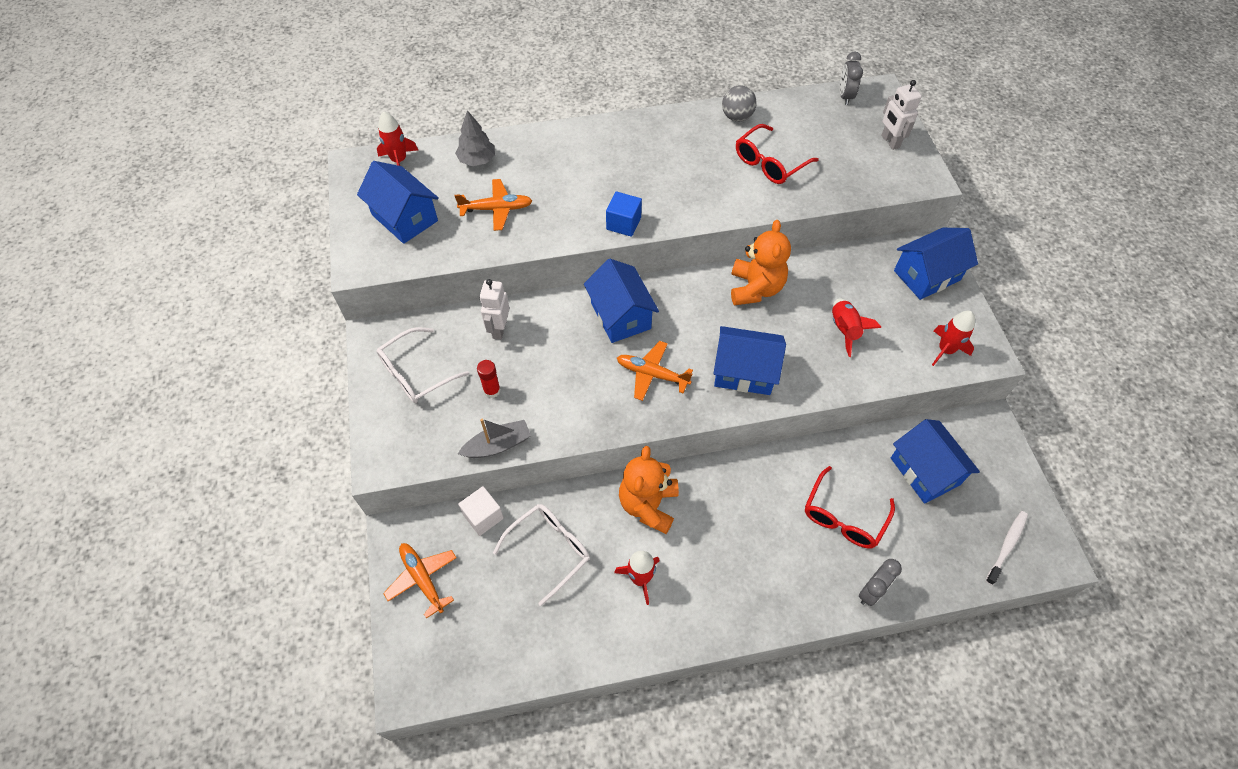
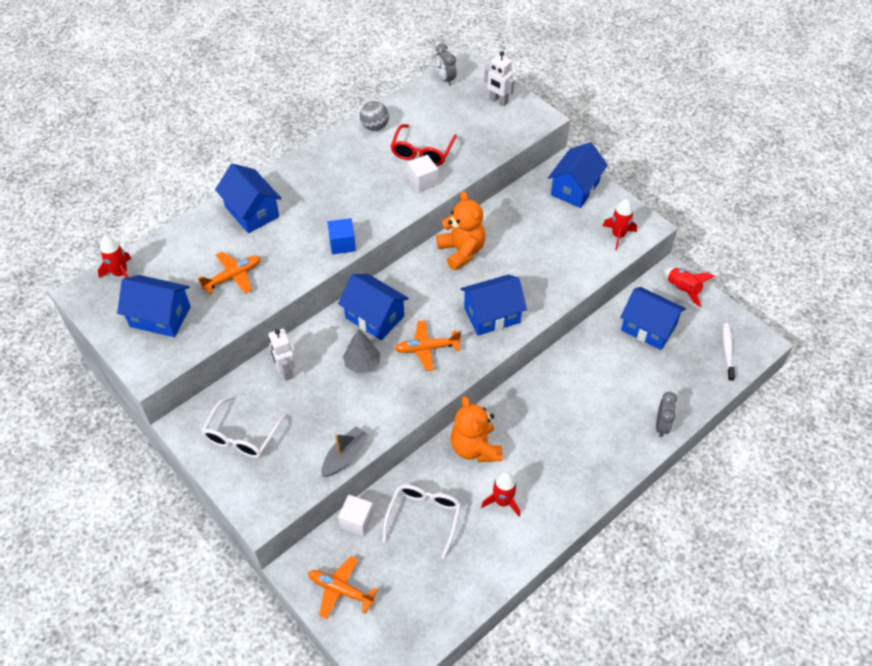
camera: 30 degrees left, 5 degrees down
grey tree [455,110,495,166] -> grey tree moved to [343,329,380,373]
red glue stick [477,360,501,398] -> none
red glasses [805,466,895,549] -> none
red rocket [832,298,881,357] -> red rocket moved to [664,268,715,307]
none -> blue house [215,163,282,233]
none -> white cube [408,155,438,192]

